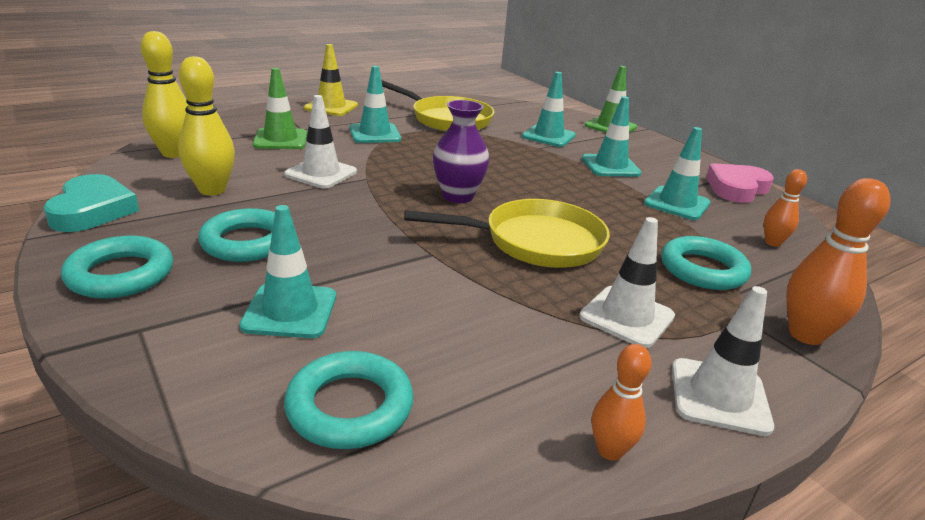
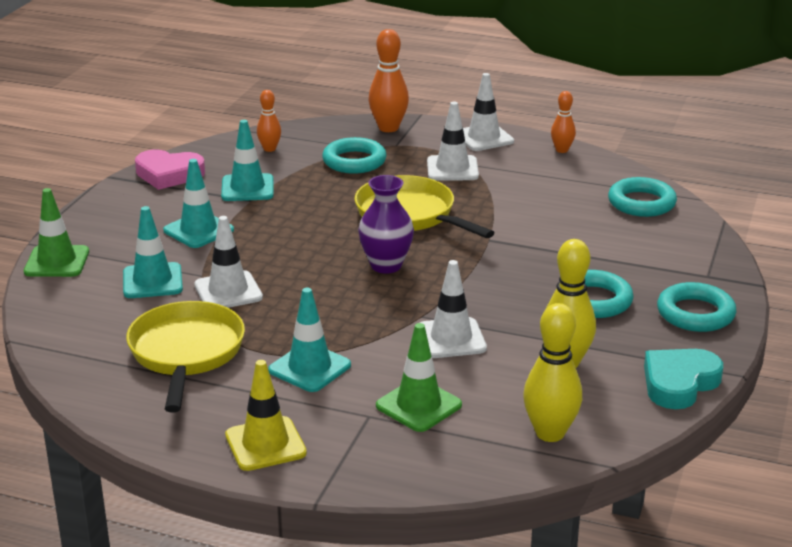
camera: 125 degrees left, 0 degrees up
turquoise traffic cone [239,205,336,338] -> none
none -> white traffic cone [194,216,263,308]

